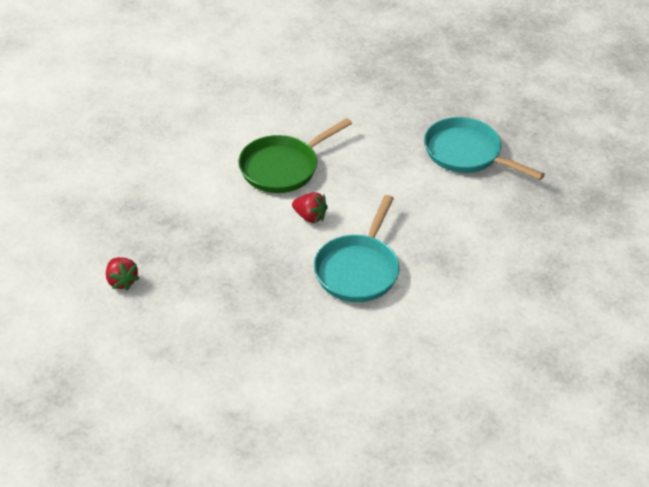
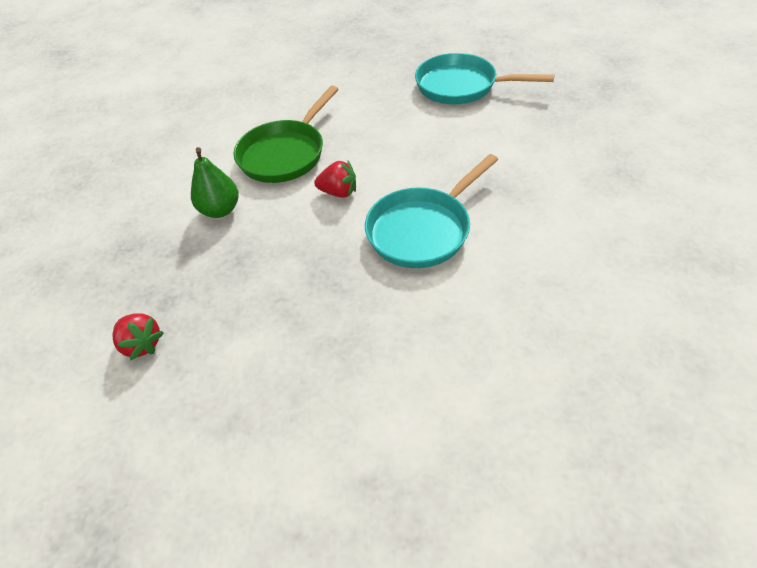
camera: 15 degrees left, 5 degrees up
turquoise pan [314,195,400,302] -> turquoise pan turned 45 degrees clockwise [365,154,498,268]
none -> green pear [191,147,239,218]

